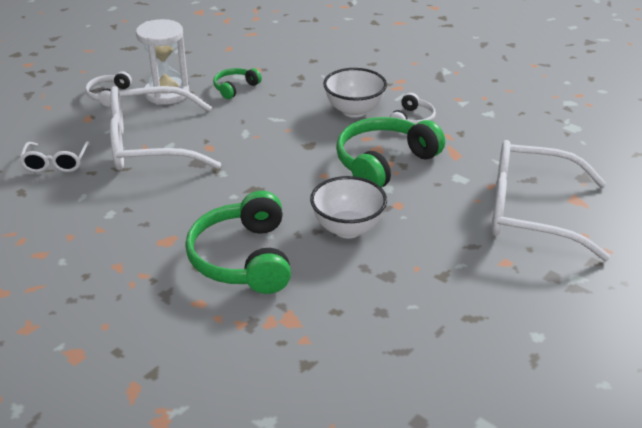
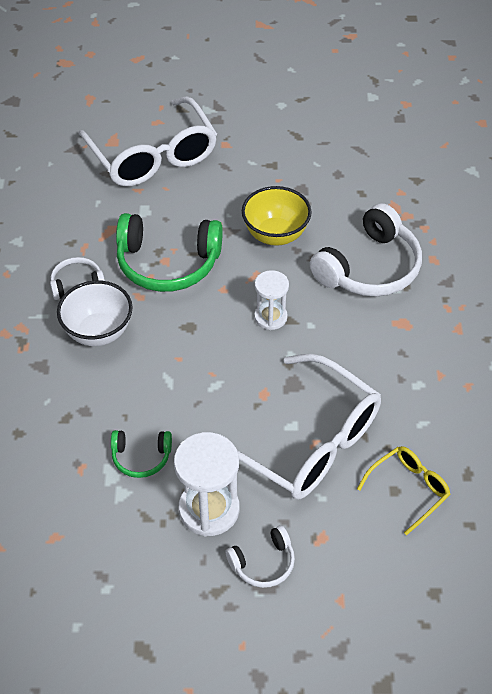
camera: 130 degrees left, 15 degrees up
white glasses [19,141,91,172] -> yellow glasses [357,446,450,535]
green headphones [185,191,291,294] -> white headphones [310,203,422,297]
white bowl [310,176,387,238] -> yellow bowl [242,186,312,246]
none -> white hourglass [254,270,289,330]

